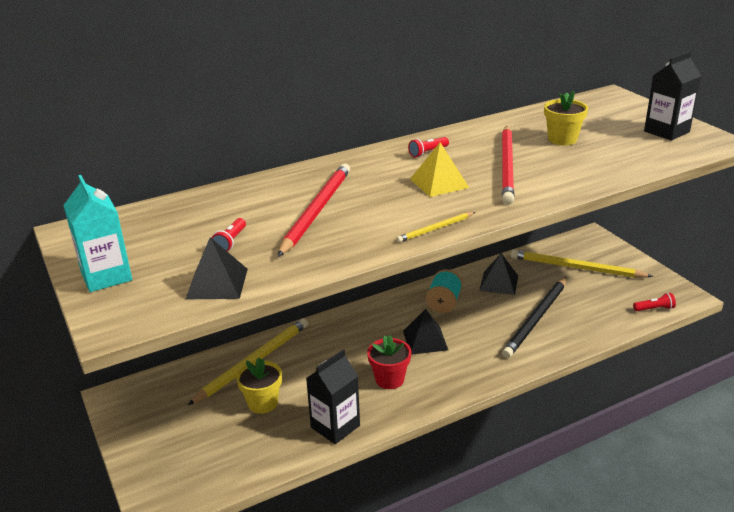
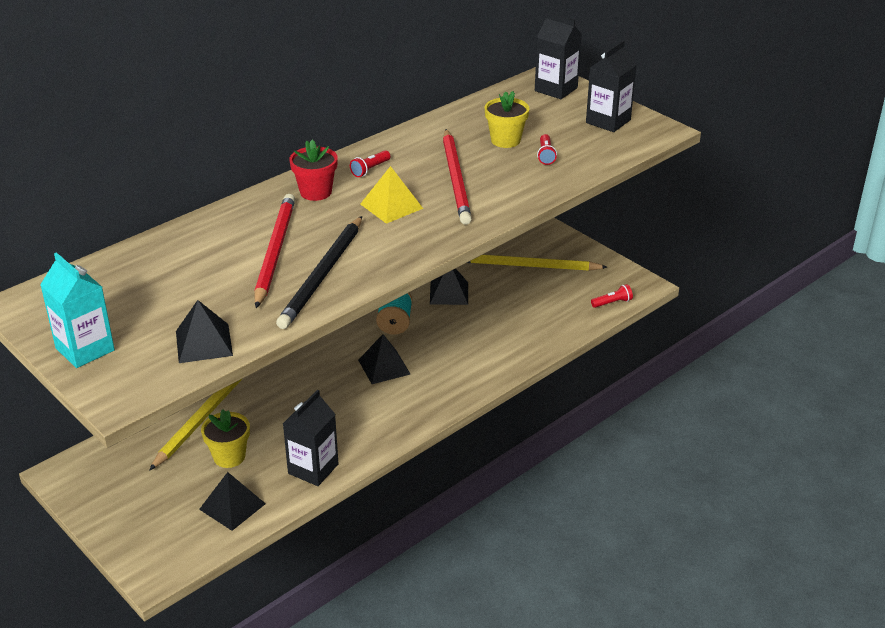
camera: 15 degrees left, 5 degrees up
red flashlight [211,218,246,251] -> red flashlight moved to [537,134,557,165]
red flower pot [367,335,411,389] -> red flower pot moved to [289,140,338,201]
yellow pencil [396,212,475,242] -> none
black pencil [502,277,567,358] -> black pencil moved to [276,216,362,329]
none -> black pyramid [199,472,266,531]
none -> black carton [535,12,582,99]

